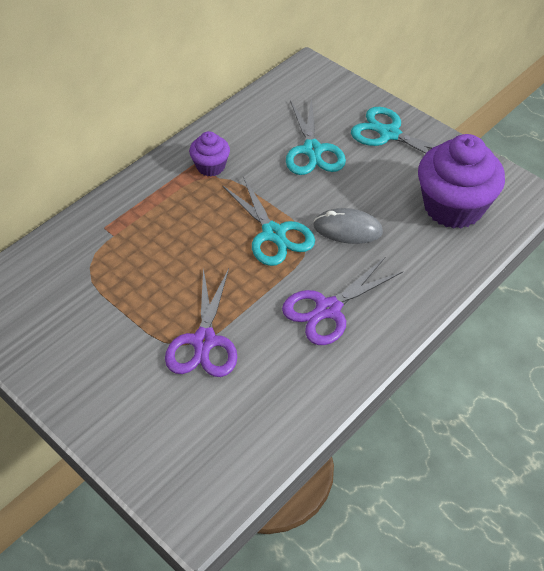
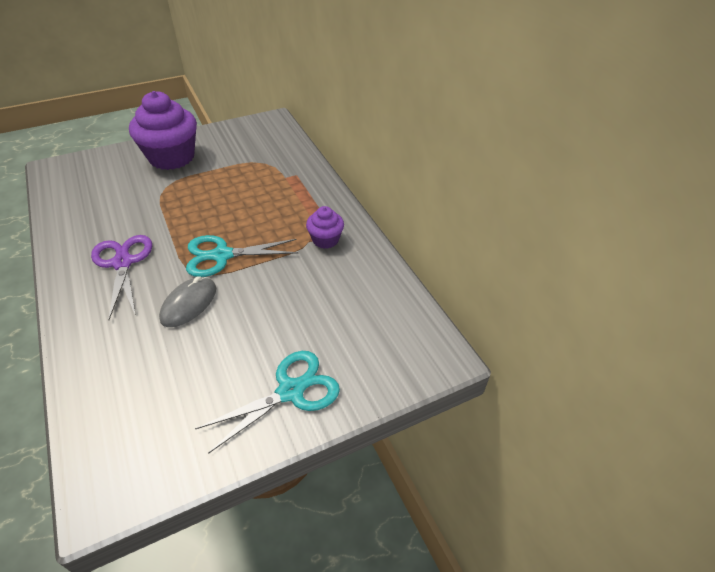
camera: 110 degrees right, 5 degrees down
purple scissors [165,268,237,377] -> none
turquoise scissors [286,97,346,175] -> none
purple cupcake [418,134,505,229] -> purple cupcake moved to [129,91,197,170]

